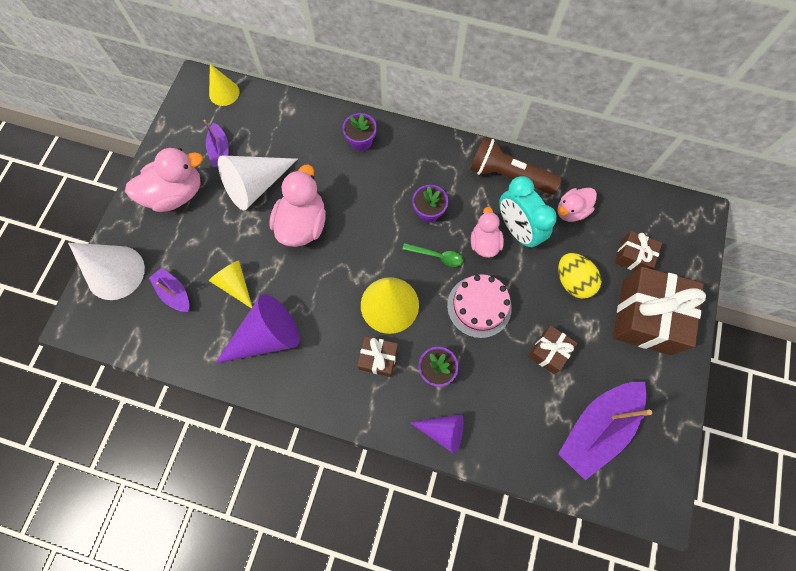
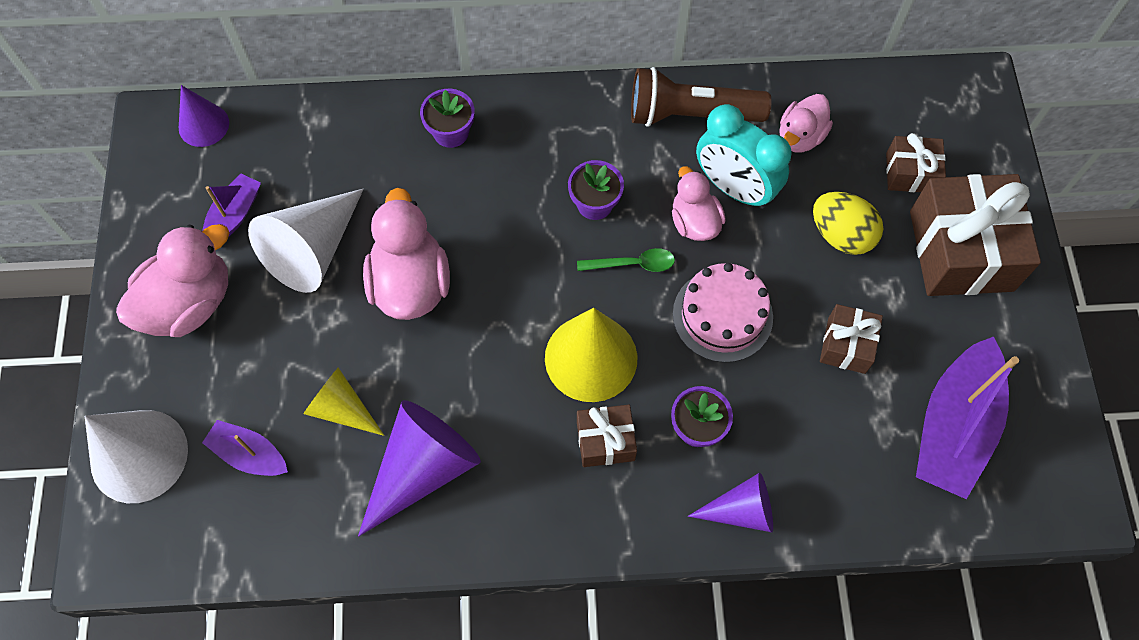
camera: 20 degrees left, 5 degrees down
purple boat [203,120,229,168] -> purple boat turned 120 degrees counterclockwise [202,173,261,237]
yellow cone [209,64,239,106] -> purple cone [179,85,229,147]

